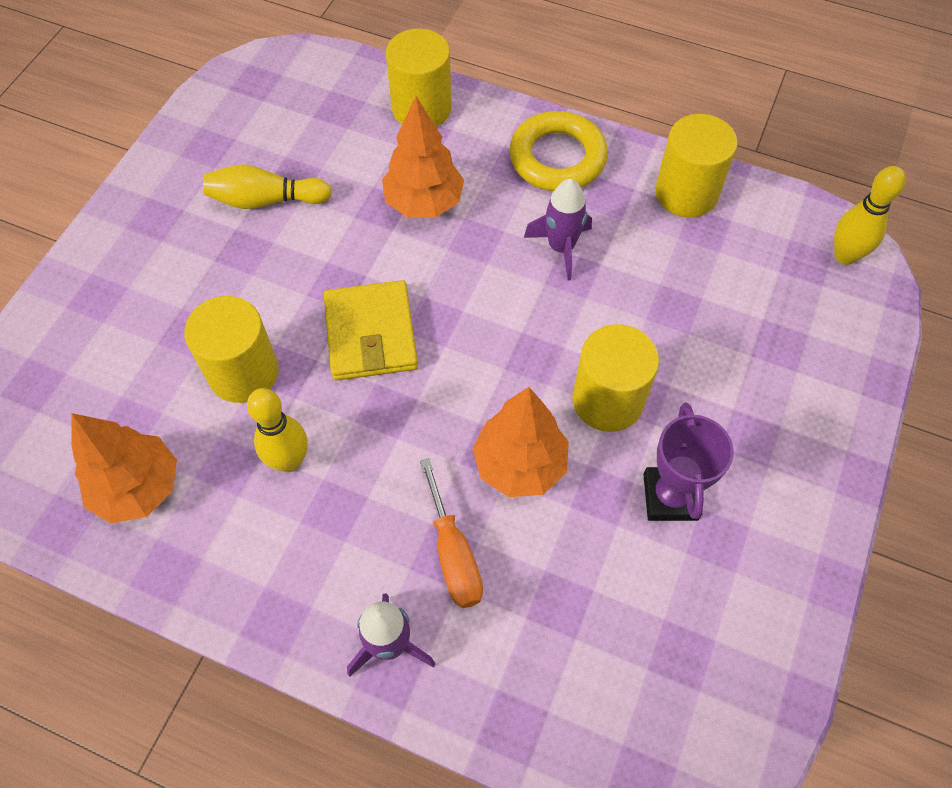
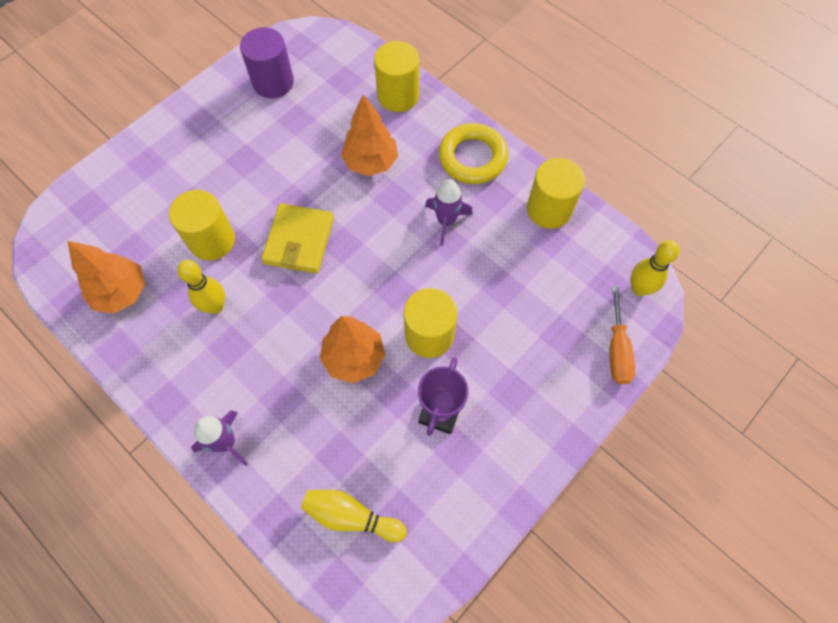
camera: 20 degrees right, 5 degrees up
yellow bowling pin [203,164,332,209] -> yellow bowling pin moved to [301,490,407,542]
orange screwdriver [420,458,483,608] -> orange screwdriver moved to [610,287,635,384]
none -> purple cylinder [240,27,294,98]

